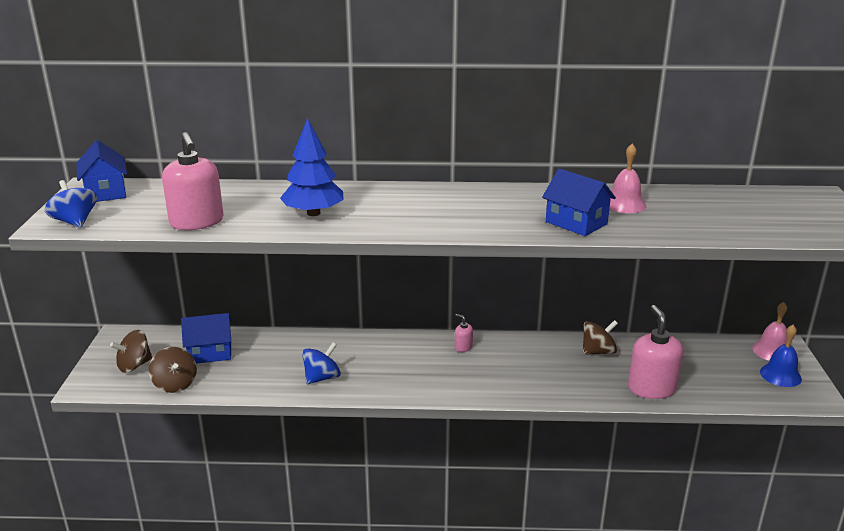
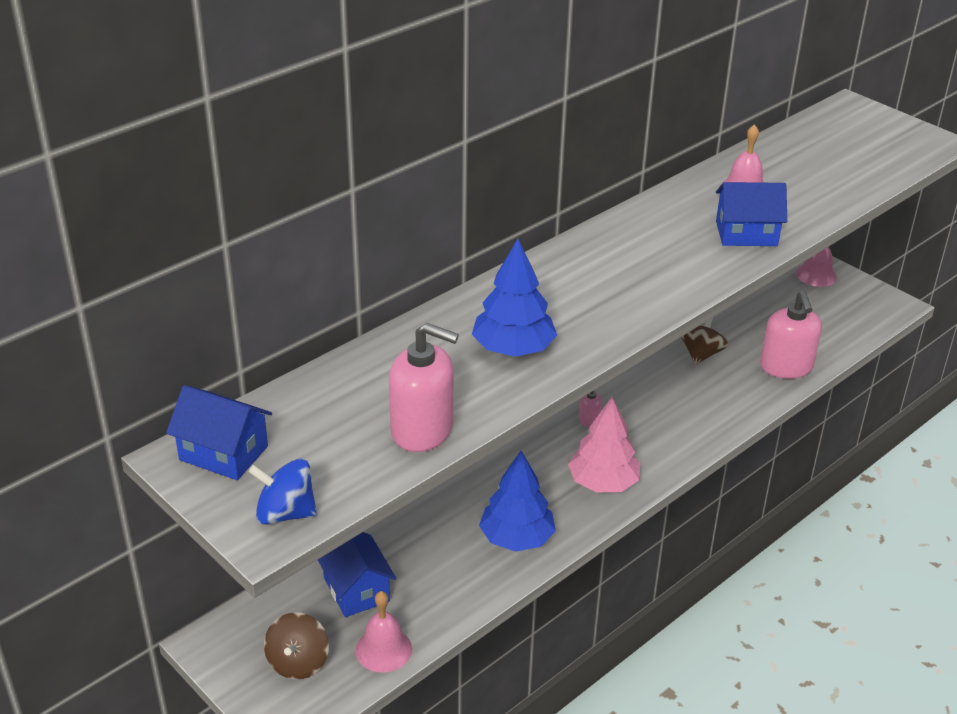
camera: 45 degrees left, 10 degrees up
brown spinning top [149,347,197,393] -> pink bell [356,591,412,672]
blue house [181,313,231,364] -> blue house turned 60 degrees counterclockwise [318,532,396,617]
blue spinning top [302,343,341,384] -> blue tree [479,451,556,552]
pink soap dispenser [628,305,683,399] -> pink soap dispenser turned 135 degrees counterclockwise [760,291,822,379]
blue bell [760,325,802,387] -> none
none -> pink tree [568,397,640,492]

